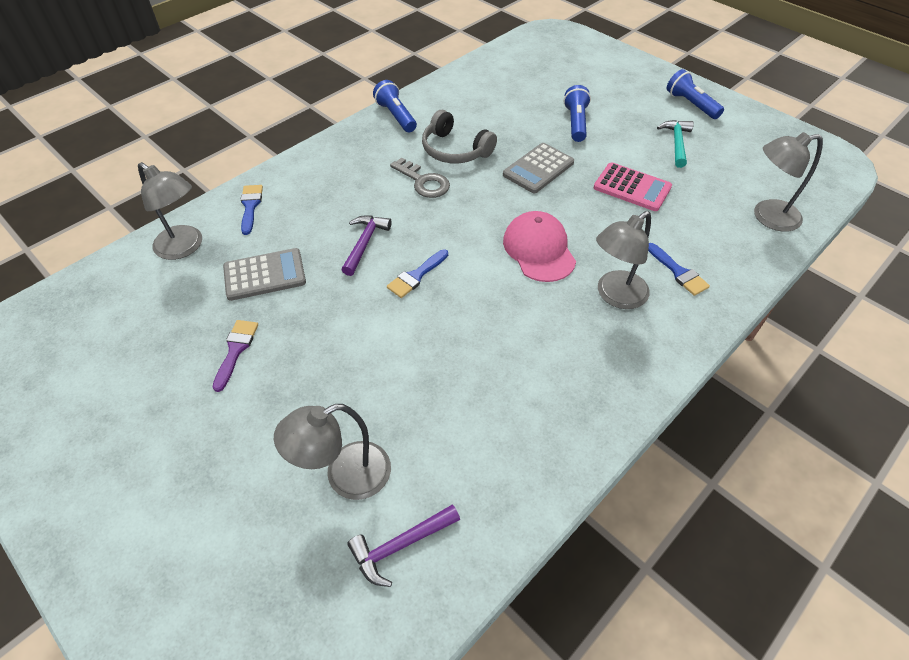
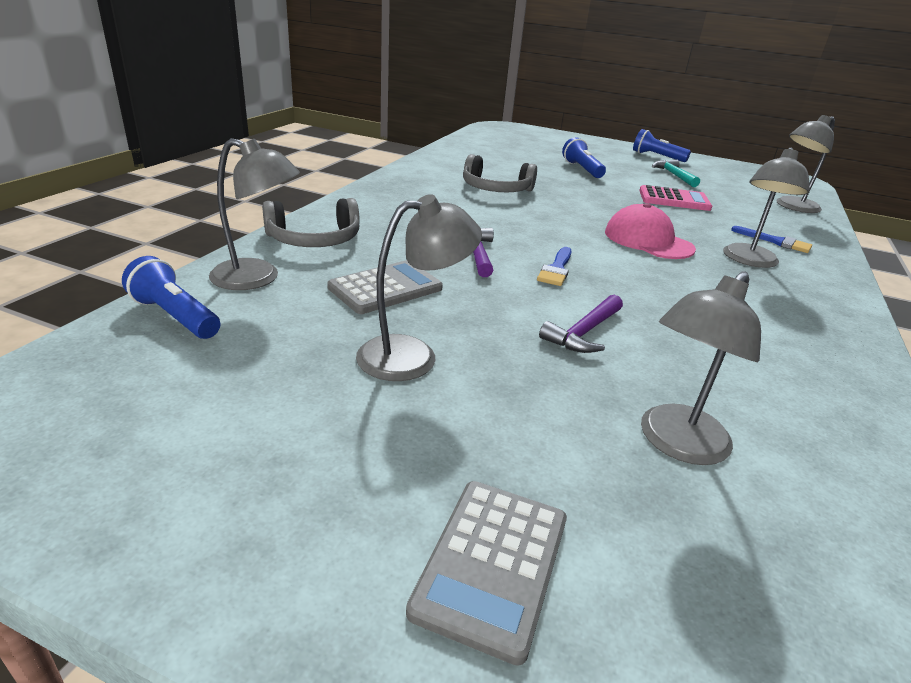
camera: 25 degrees left, 20 degrees down
purple brush [212,320,258,392] -> grey lamp [356,194,482,381]
blue brush [240,185,263,235] -> grey headphones [262,198,360,247]
purple hammer [347,504,460,587] -> purple hammer moved to [539,295,623,353]
blue flashlight [373,80,417,132] -> blue flashlight moved to [122,256,220,339]
grey key [390,158,450,198] -> none
grey calculator [503,143,574,194] -> grey calculator moved to [406,481,567,666]

